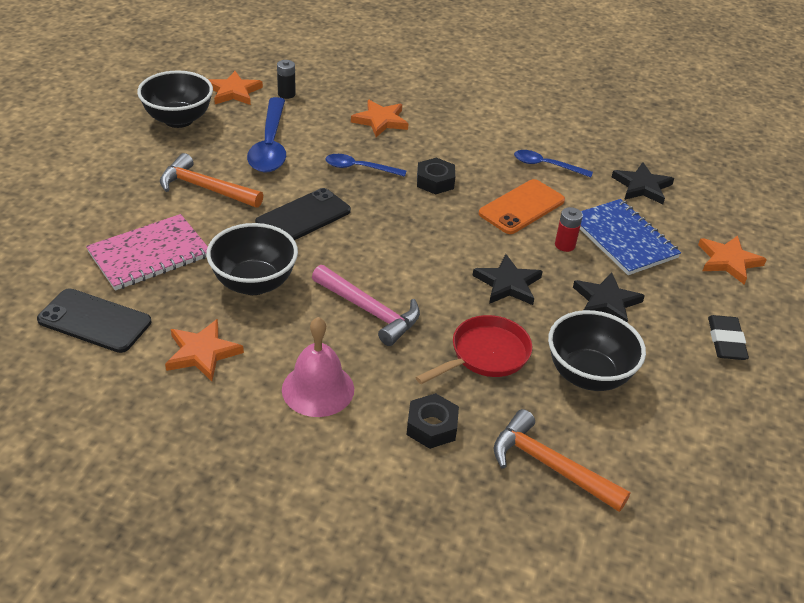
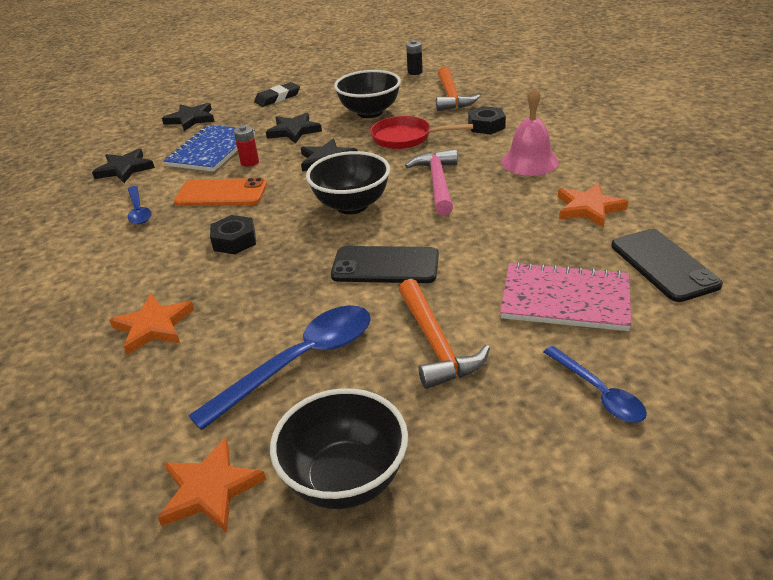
camera: 125 degrees left, 5 degrees down
black bowl [206,223,298,295] -> black bowl moved to [306,151,390,214]
black battery [277,60,296,99] -> black battery moved to [406,40,423,75]
blue spoon [325,154,406,177] -> blue spoon moved to [544,346,647,423]
orange star [698,236,767,284] -> black star [162,103,215,131]

